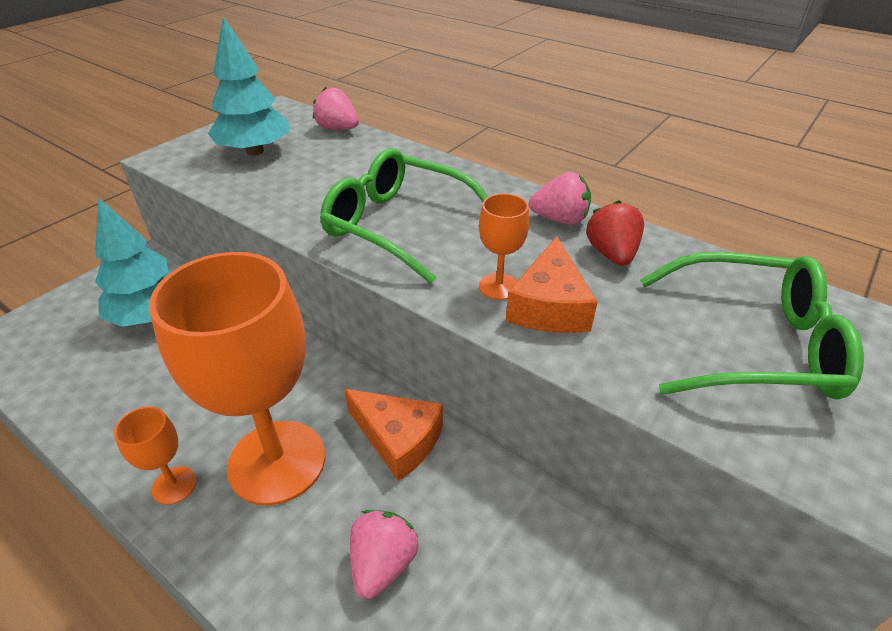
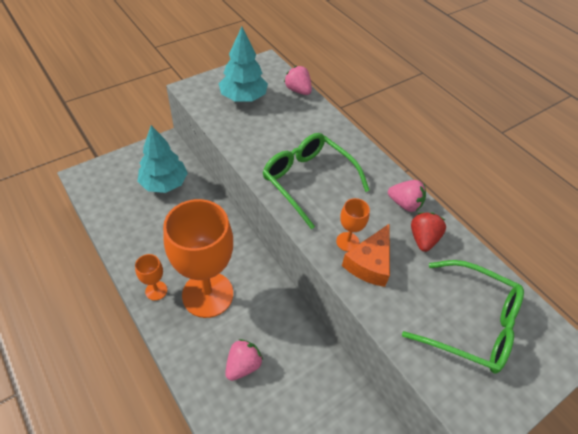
camera: 15 degrees right, 10 degrees up
orange cheese [344,389,443,481] -> none

